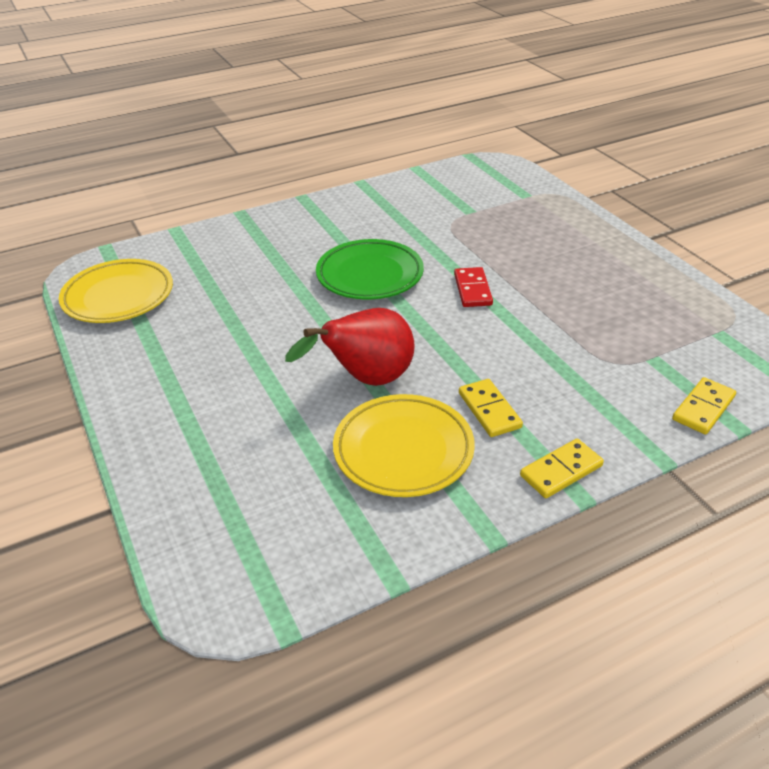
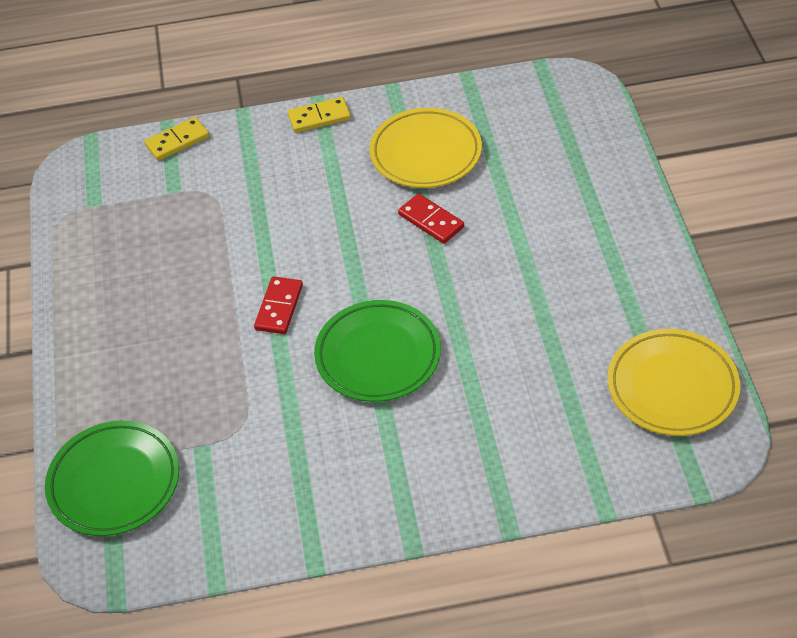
camera: 160 degrees left, 10 degrees up
red pear [285,308,415,386] -> red domino [398,193,464,244]
yellow domino [459,379,523,437] -> none
none -> green plate [45,421,179,536]

